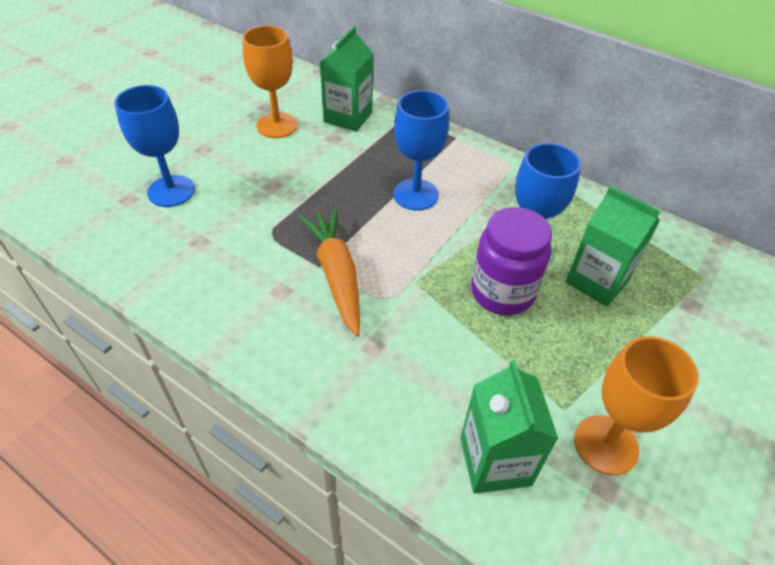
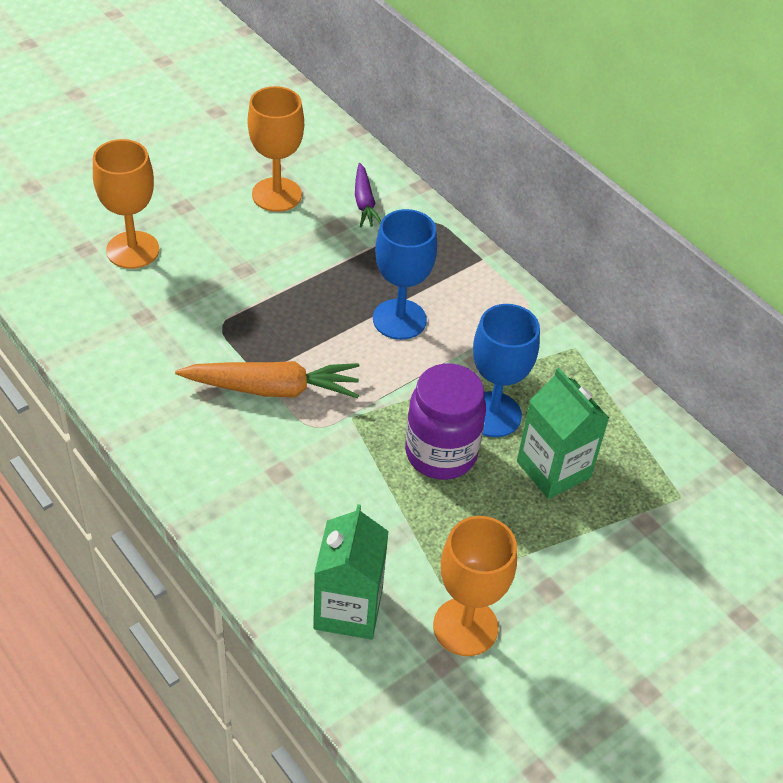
camera: 15 degrees right, 0 degrees up
blue goblet [115,85,195,207] -> orange goblet [93,139,159,269]
orange carrot [299,209,360,336] -> orange carrot turned 90 degrees clockwise [175,361,359,398]
green carton [319,26,373,132] -> purple carrot [355,163,381,227]

